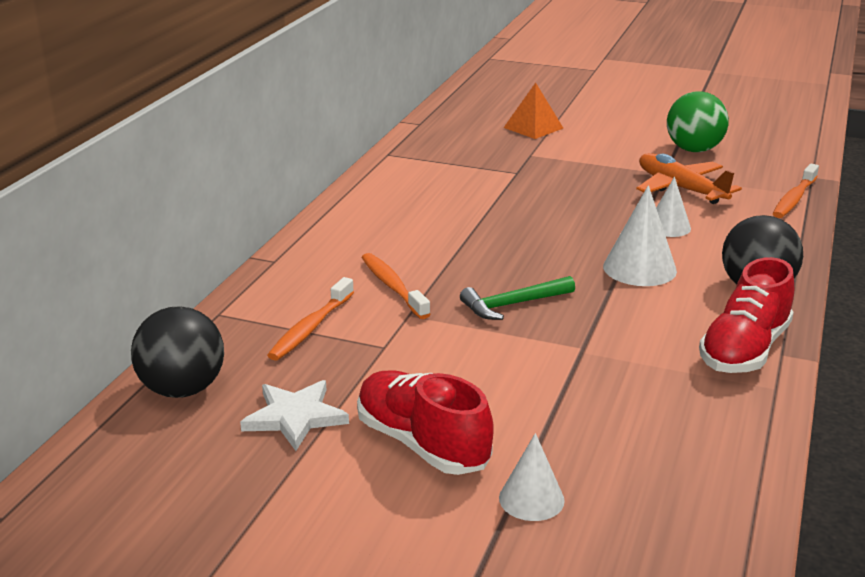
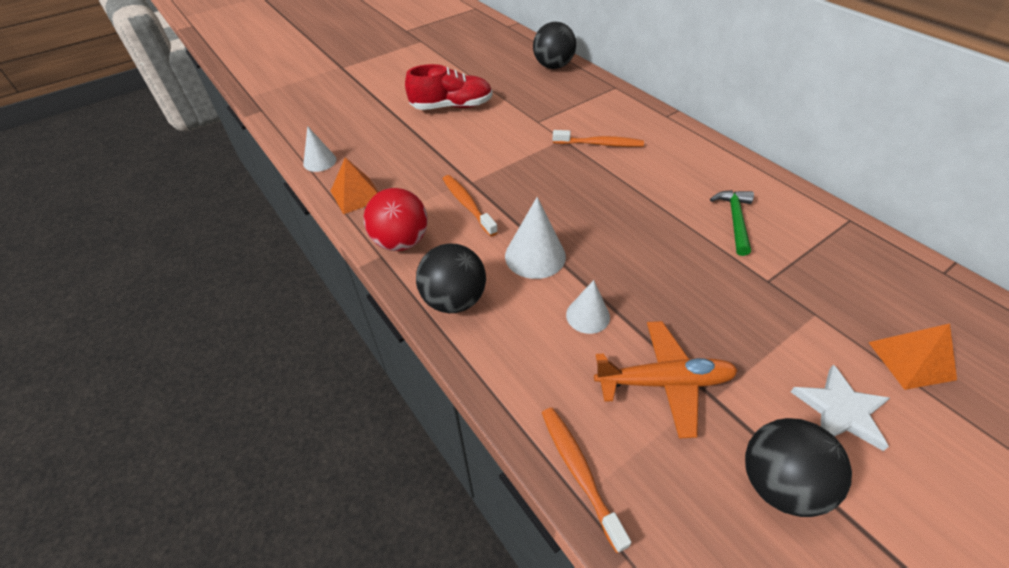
camera: 125 degrees right, 20 degrees up
white star [240,380,349,451] -> white star moved to [791,364,890,451]
orange toothbrush [267,277,354,361] -> orange toothbrush moved to [443,175,498,237]
green hammer [460,276,575,320] -> green hammer moved to [710,190,754,256]
white cone [499,433,565,521] -> white cone moved to [303,126,337,172]
green ball [667,91,729,152] -> black ball [745,418,852,517]
red shoe [699,257,794,373] -> red ball [364,188,428,251]
none -> orange pyramid [331,157,378,214]

